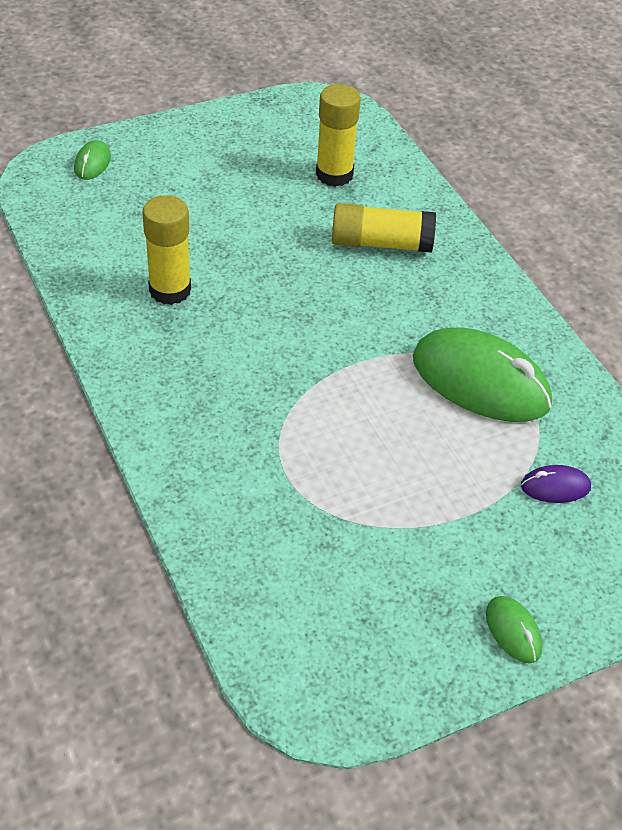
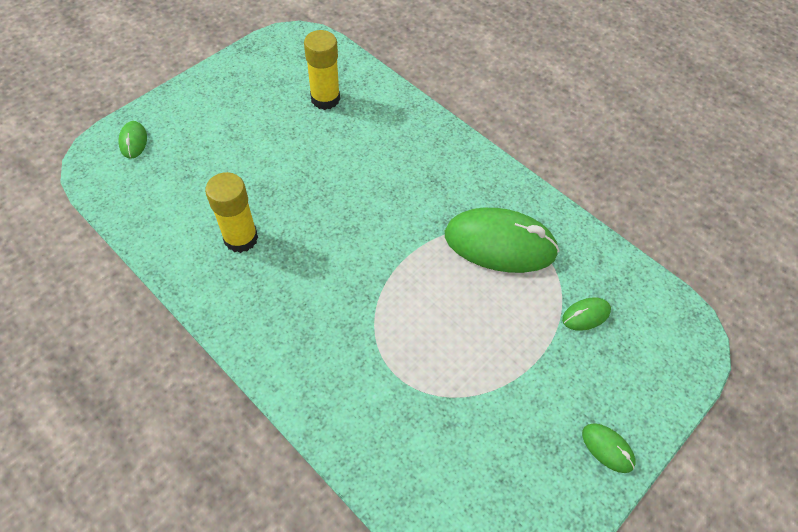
camera: 20 degrees left, 10 degrees up
yellow glue stick [332,203,436,253] -> none
purple mouse [521,465,591,503] -> green mouse [562,297,611,331]

